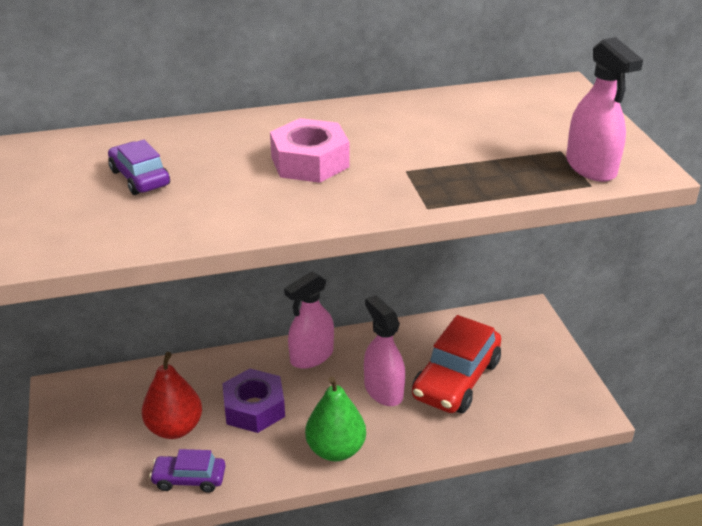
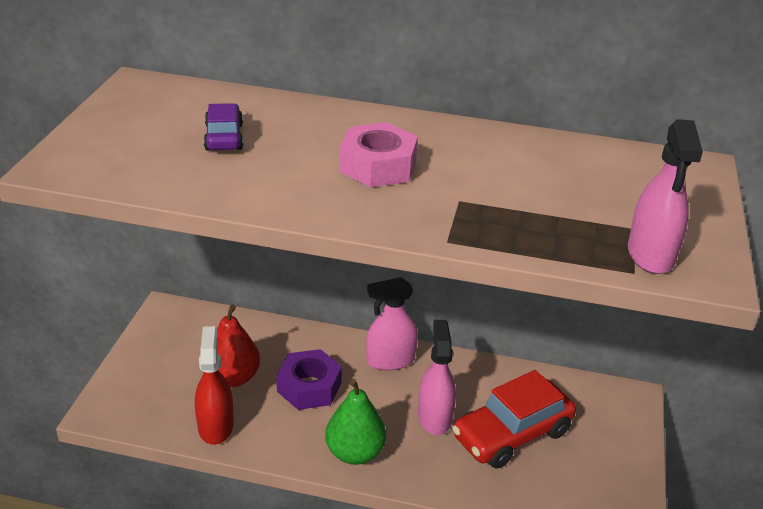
camera: 25 degrees right, 0 degrees up
purple car [149,449,226,493] -> red spray bottle [195,326,234,445]

